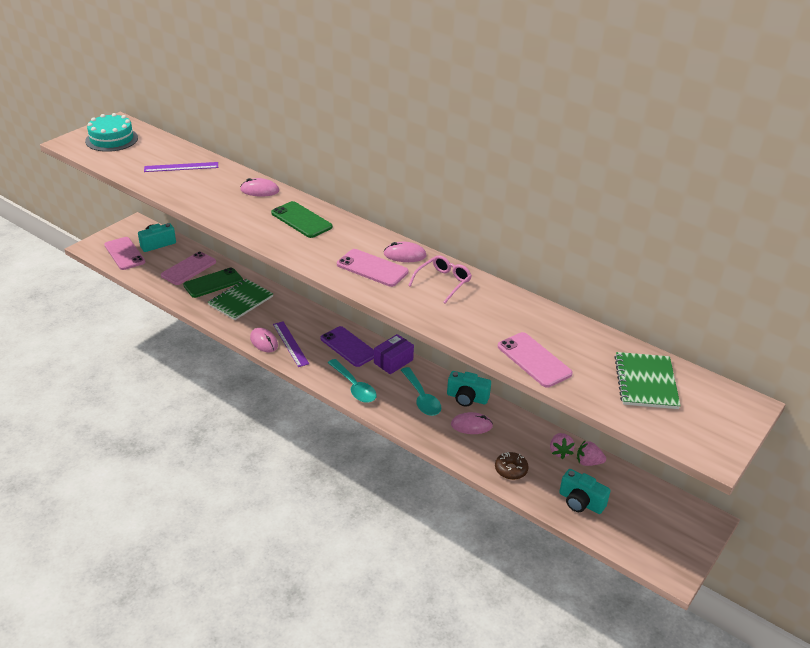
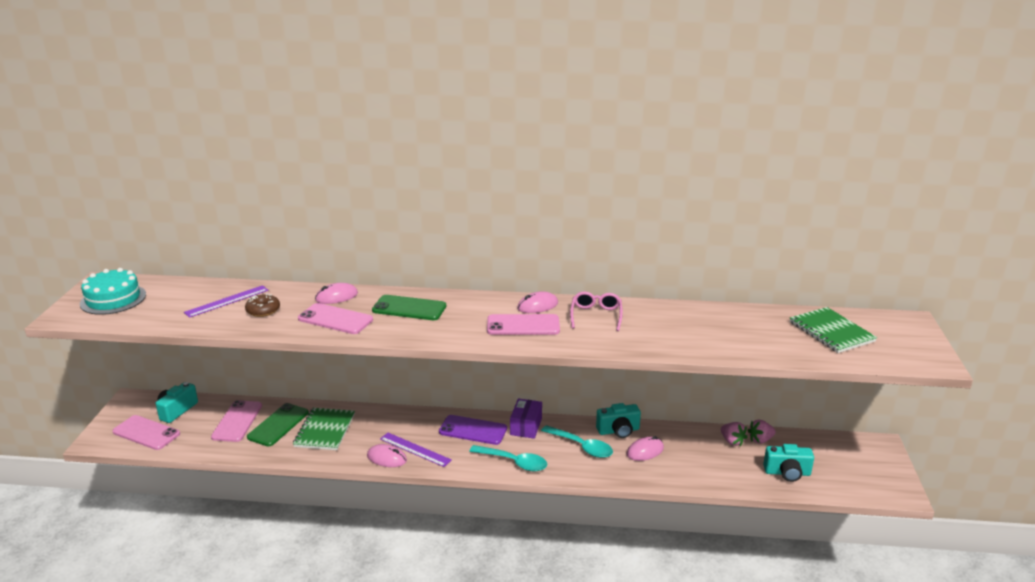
camera: 30 degrees left, 10 degrees down
brown donut [495,452,529,480] -> brown donut moved to [245,293,280,317]
pink phone [498,332,573,387] -> pink phone moved to [298,303,373,334]

